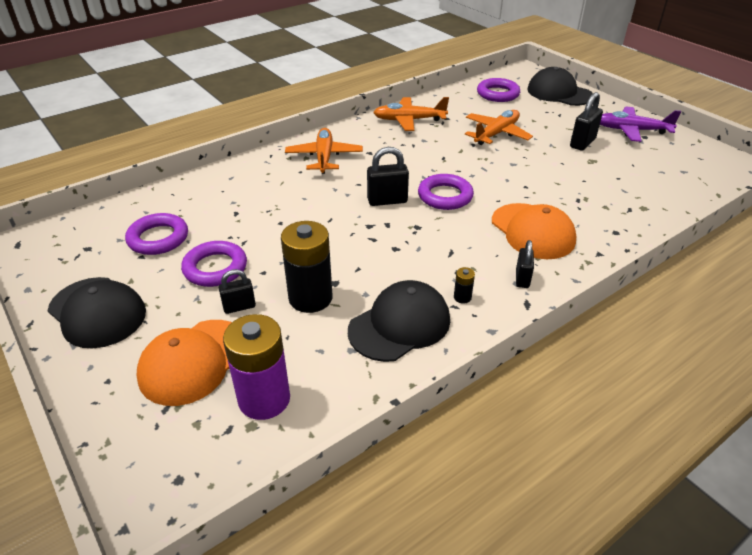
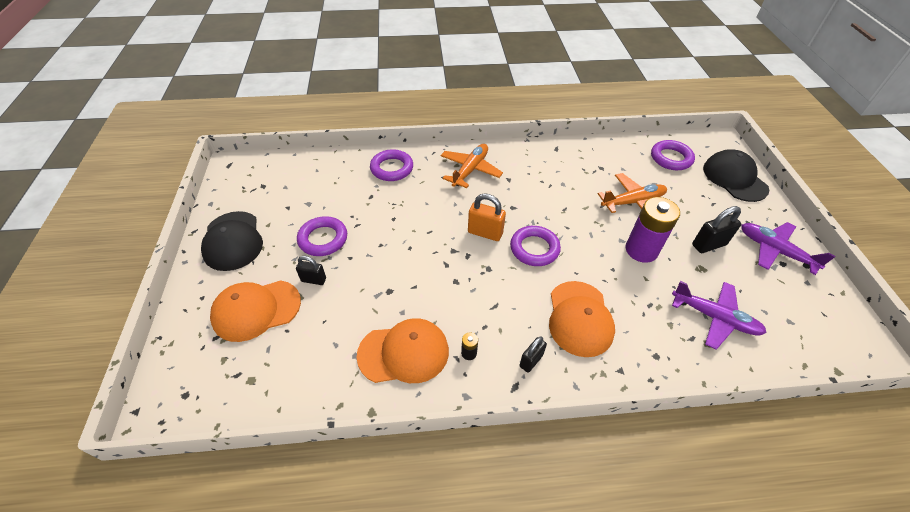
camera: 30 degrees right, 10 degrees up
purple ring [125,213,188,255] -> purple ring moved to [370,149,413,181]
purple battery [223,314,290,420] -> purple battery moved to [626,197,680,263]
black battery [281,221,332,313] -> none
black cap [348,280,450,362] -> orange cap [357,318,449,383]
black padlock [367,147,409,206] -> orange padlock [468,193,506,241]
orange plane [373,97,449,131] -> none
none -> purple plane [672,281,766,350]

